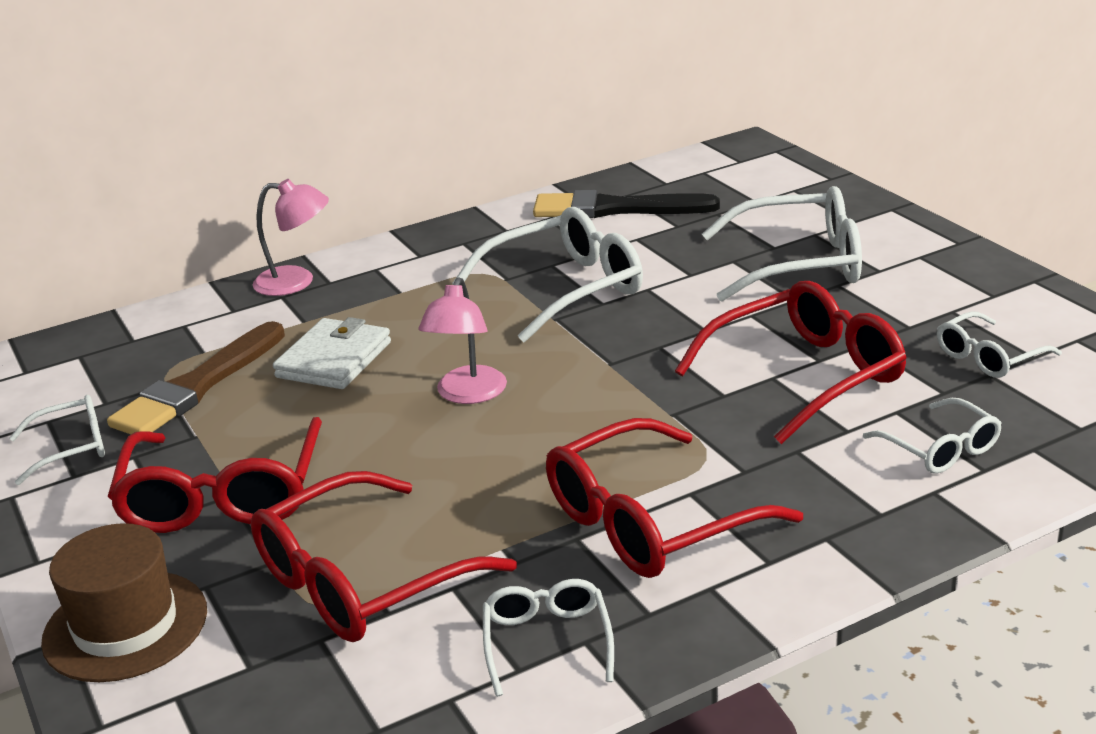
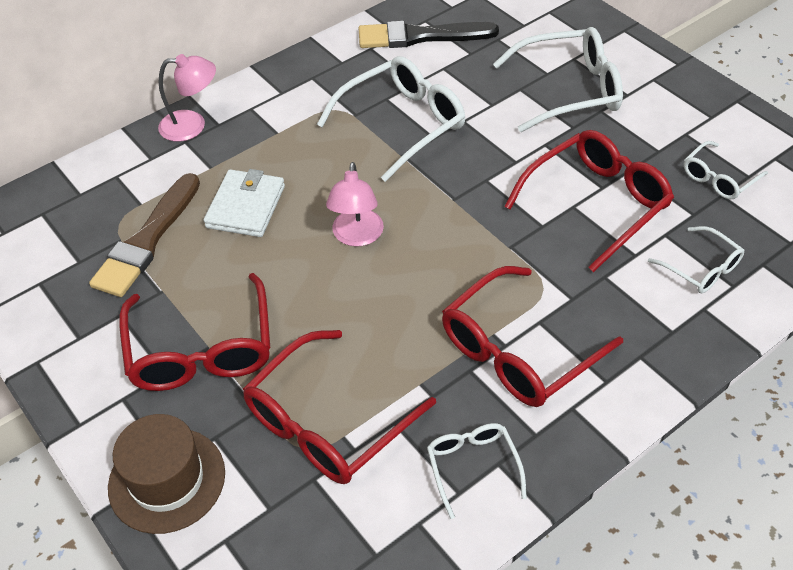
camera: 10 degrees left, 20 degrees up
white glasses [9,395,105,485] -> none

